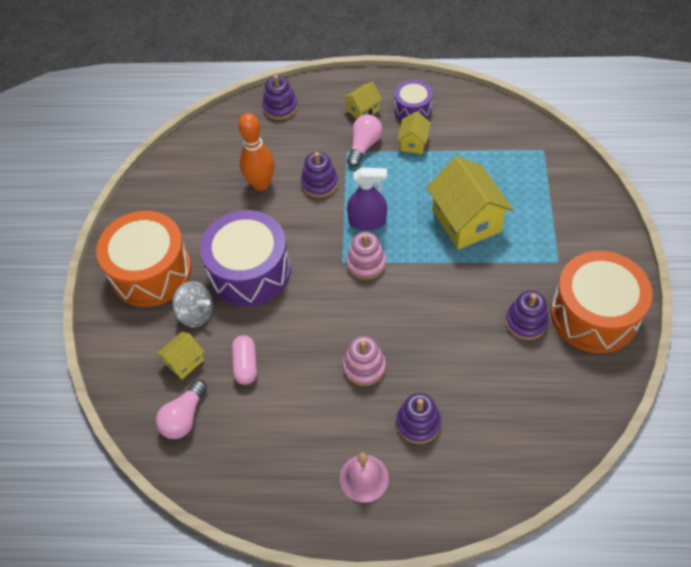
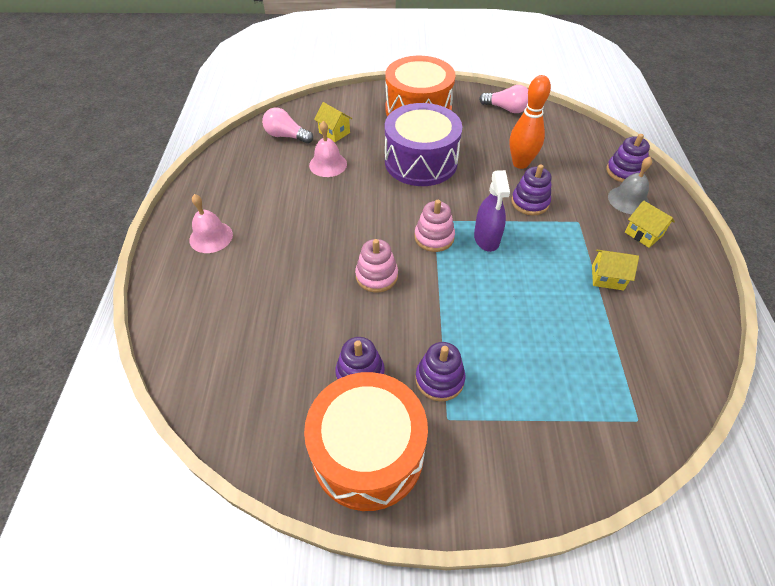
camera: 85 degrees right, 5 degrees down
grey spinning top [172,281,213,328] -> none
pink capsule [232,335,257,385] -> pink bell [309,121,347,177]
pink stacking toy [343,336,386,386] -> pink stacking toy moved to [355,239,398,293]
pink light bulb [347,115,382,167] -> pink light bulb moved to [479,85,528,113]
purple drum [394,80,433,120] -> none
purple stacking toy [396,393,441,444] -> purple stacking toy moved to [415,342,466,401]
yellow house [426,156,514,250] -> none
none -> grey bell [608,157,652,214]

